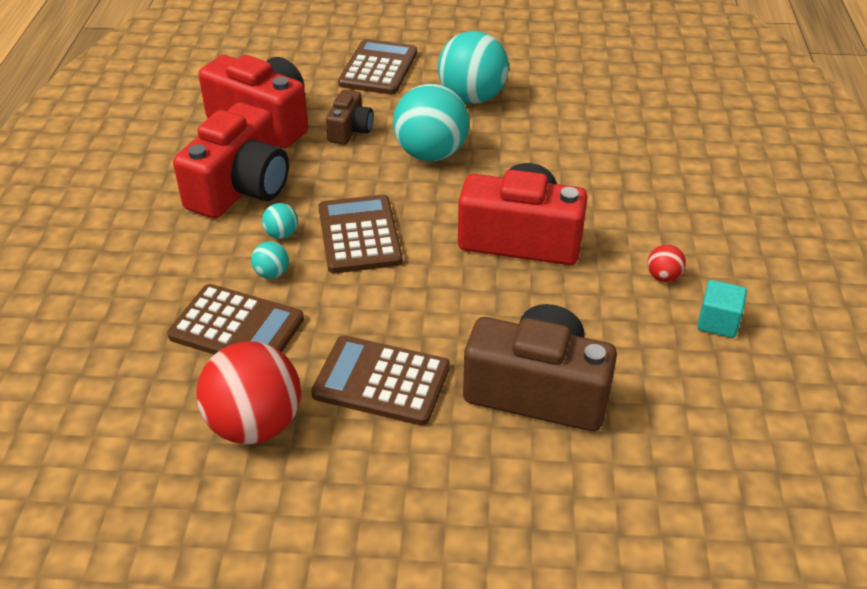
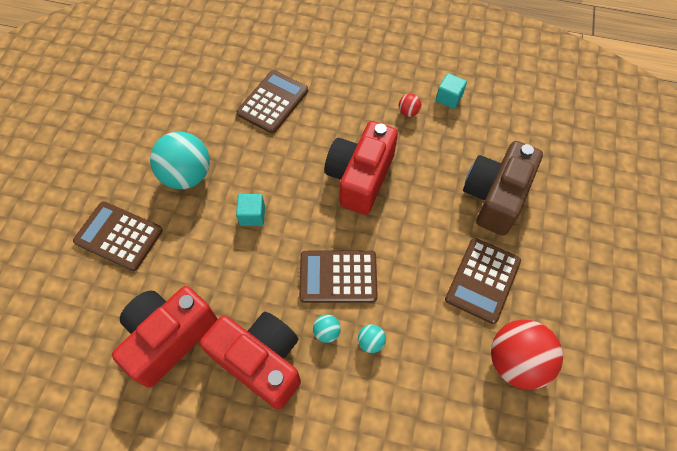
camera: 80 degrees left, 20 degrees up
brown calculator [167,284,304,355] -> brown calculator moved to [236,70,308,134]
brown camera [326,90,373,145] -> none
turquoise ball [393,84,469,161] -> turquoise cube [236,194,265,226]

